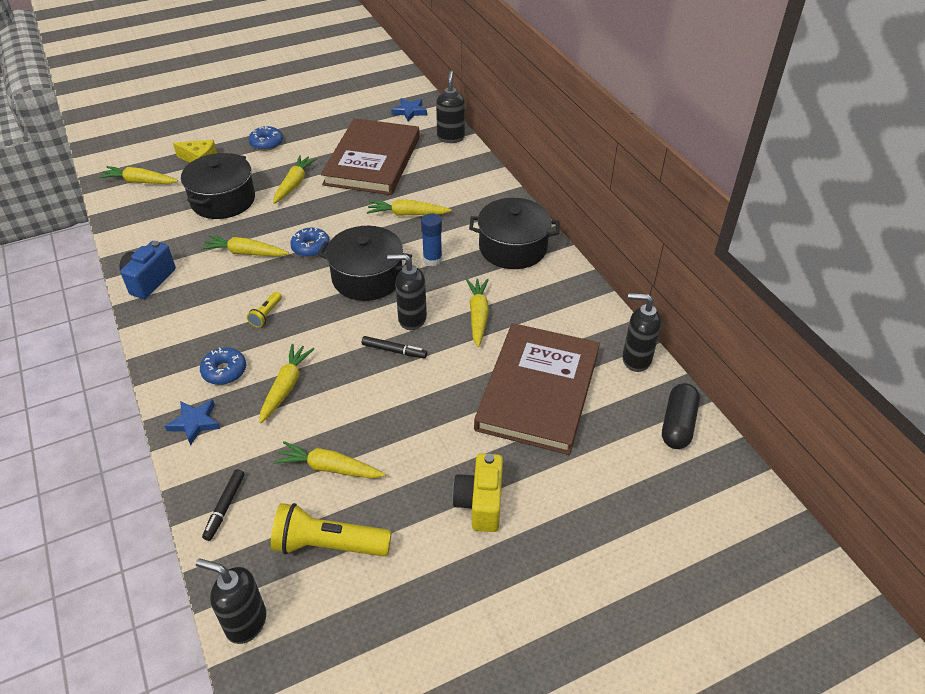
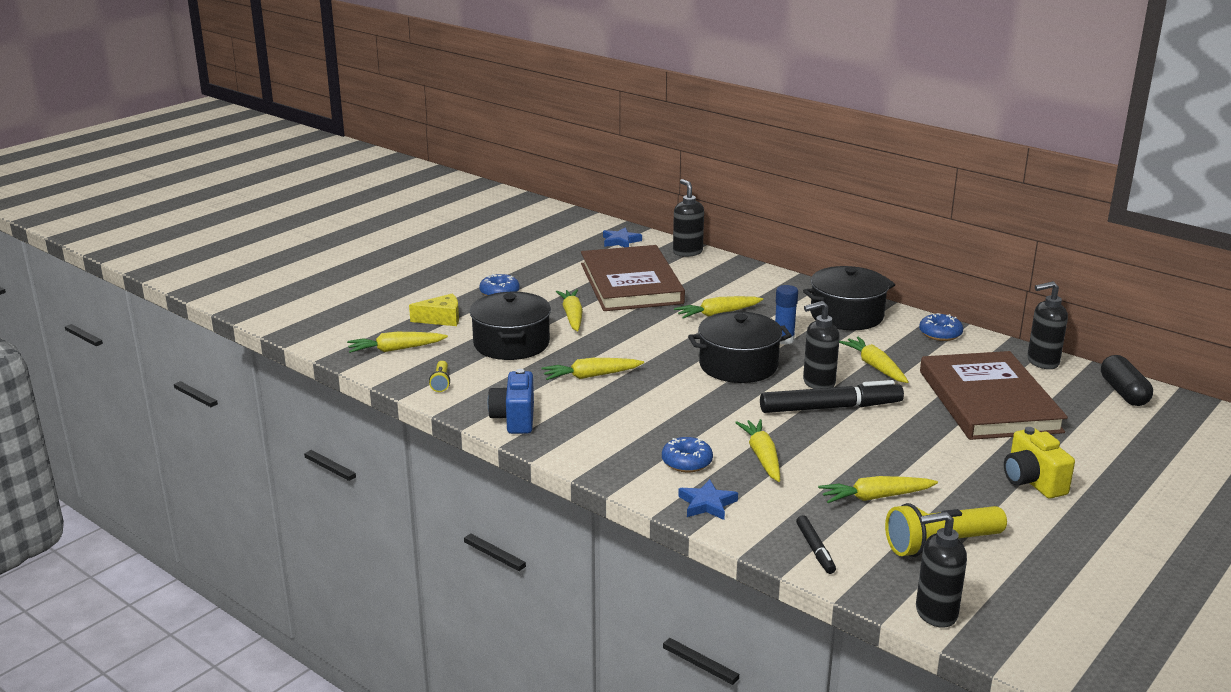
camera: 25 degrees left, 20 degrees down
yellow flashlight [247,292,282,328] -> yellow flashlight moved to [429,361,450,392]
blue donut [290,228,330,257] -> blue donut moved to [919,313,963,341]
black marker [362,336,427,358] -> black marker [760,380,904,413], size x1.98

